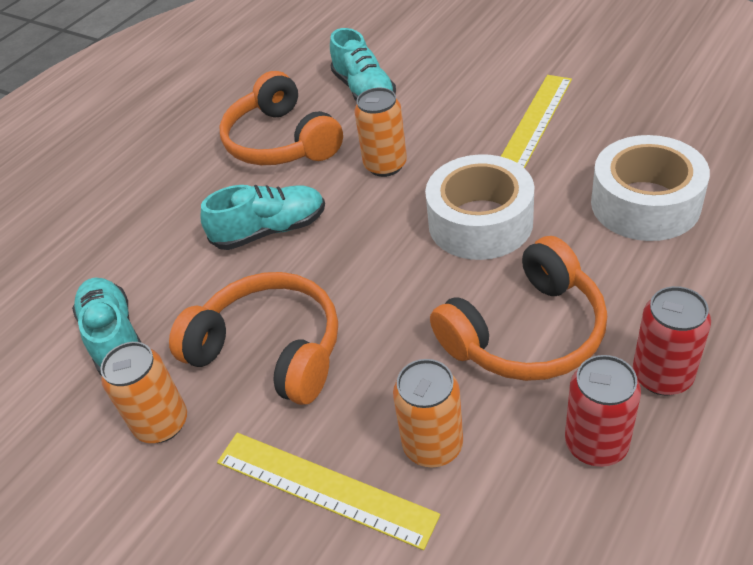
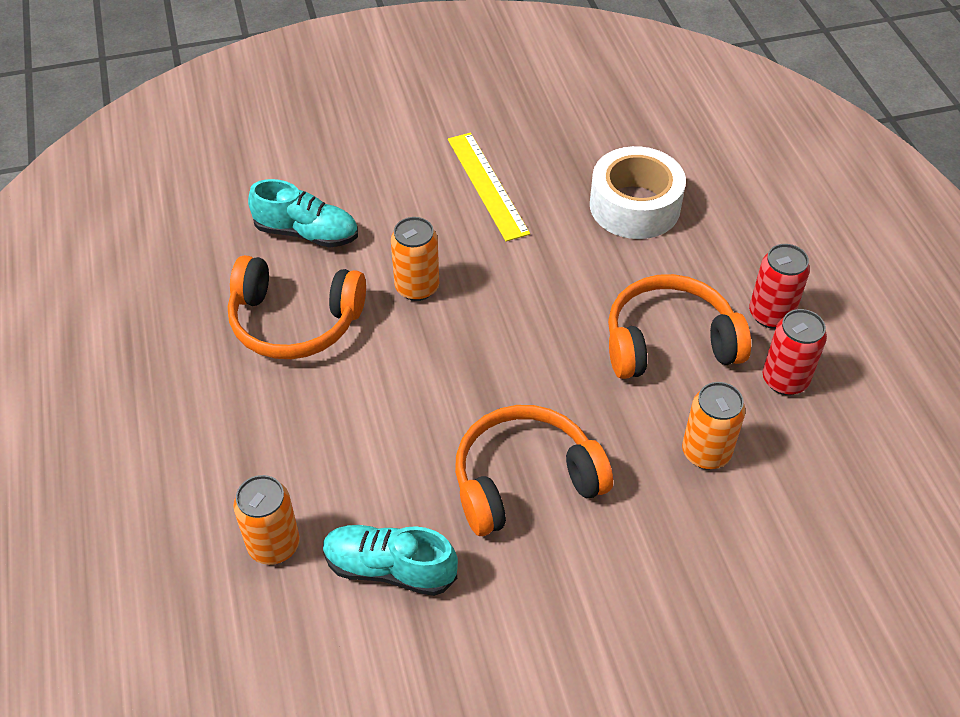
camera: 55 degrees left, 5 degrees up
orange can [100,342,187,443] -> orange can moved to [233,475,300,565]
turquoise shoe [201,185,325,250] -> none
yellow ruler [217,433,440,550] -> none
white tape [425,154,534,260] -> none
orange headphones [430,236,607,381] -> orange headphones turned 105 degrees counterclockwise [608,274,751,379]

